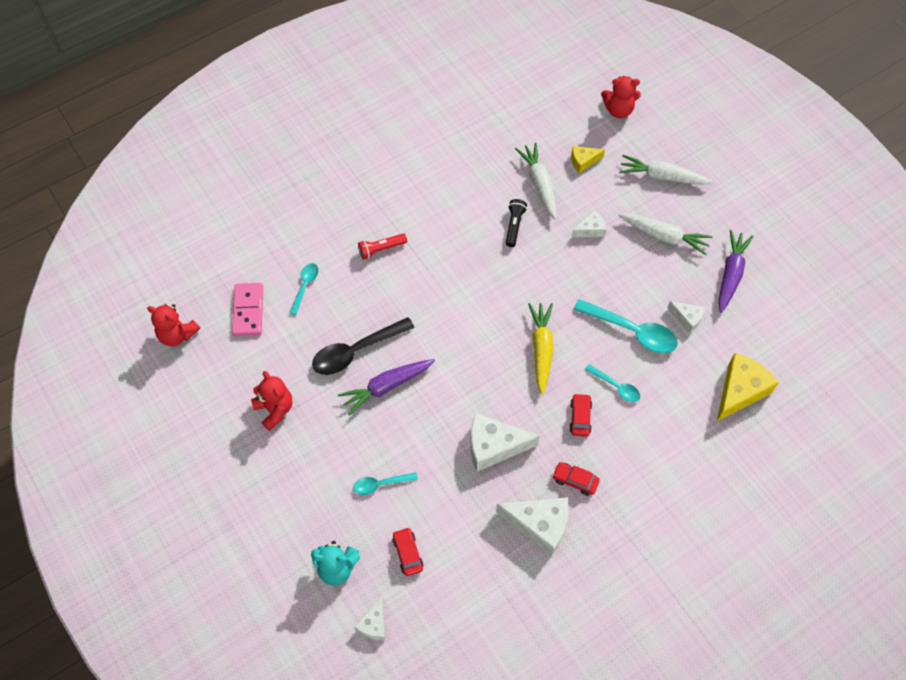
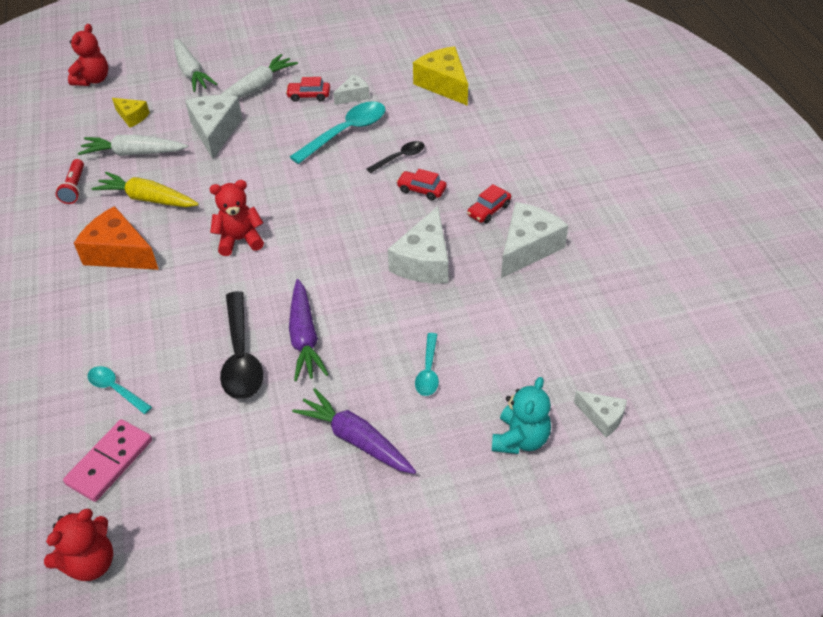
camera: 70 degrees left, 15 degrees down
pink domino [232,283,263,336] -> pink domino turned 75 degrees counterclockwise [63,419,152,502]
red teddy bear [251,371,292,431] -> red teddy bear moved to [209,180,264,256]
red flashlight [358,233,407,260] -> red flashlight moved to [56,159,84,204]
red car [393,527,424,576] -> red car moved to [286,77,330,102]
black flashlight [506,199,527,247] -> none
yellow carrot [528,303,553,395] -> yellow carrot moved to [91,172,199,207]
yellow cheese [571,146,605,173] -> yellow cheese turned 60 degrees counterclockwise [112,98,150,128]
white cheese [571,210,607,238] -> white cheese [185,95,242,159], size x1.82
turquoise spoon [585,364,640,402] -> black spoon [366,141,425,173]
white carrot [619,155,713,185] -> white carrot turned 60 degrees counterclockwise [174,39,217,92]
purple carrot [718,230,754,313] -> purple carrot moved to [292,388,416,474]
none -> orange cheese [74,206,159,270]

